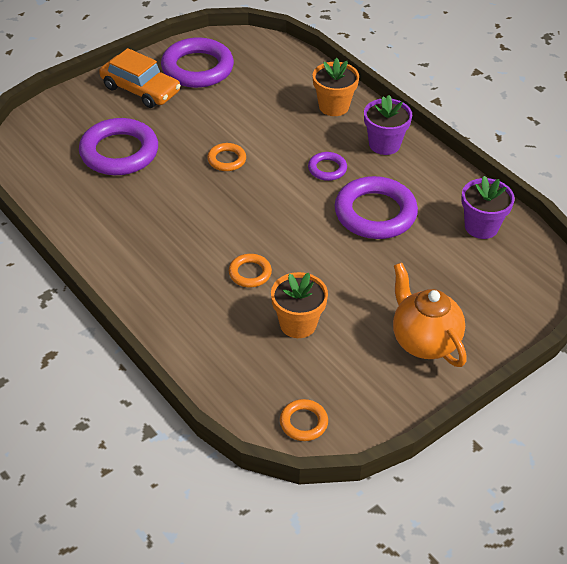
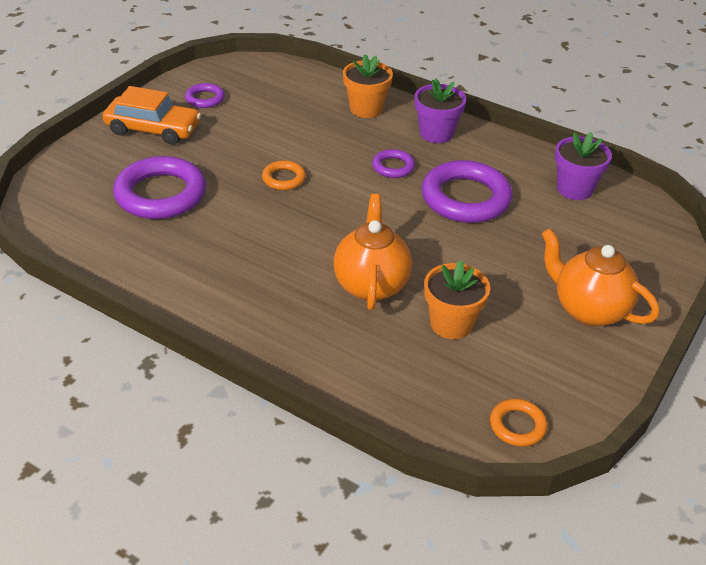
camera: 20 degrees left, 5 degrees down
purple ring [161,38,234,88] -> purple ring [185,83,225,108], size x0.49
orange ring [229,254,272,287] -> orange teapot [333,194,412,310]

